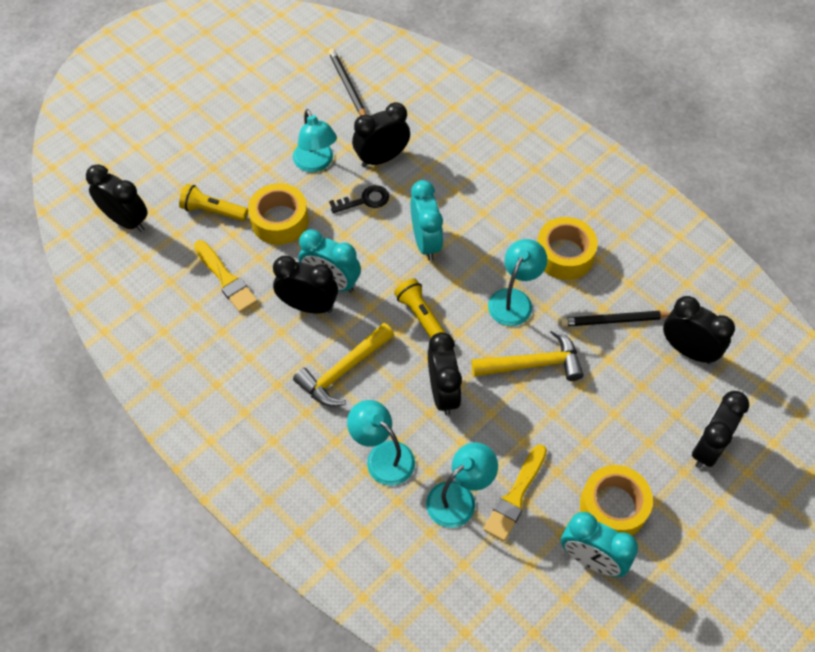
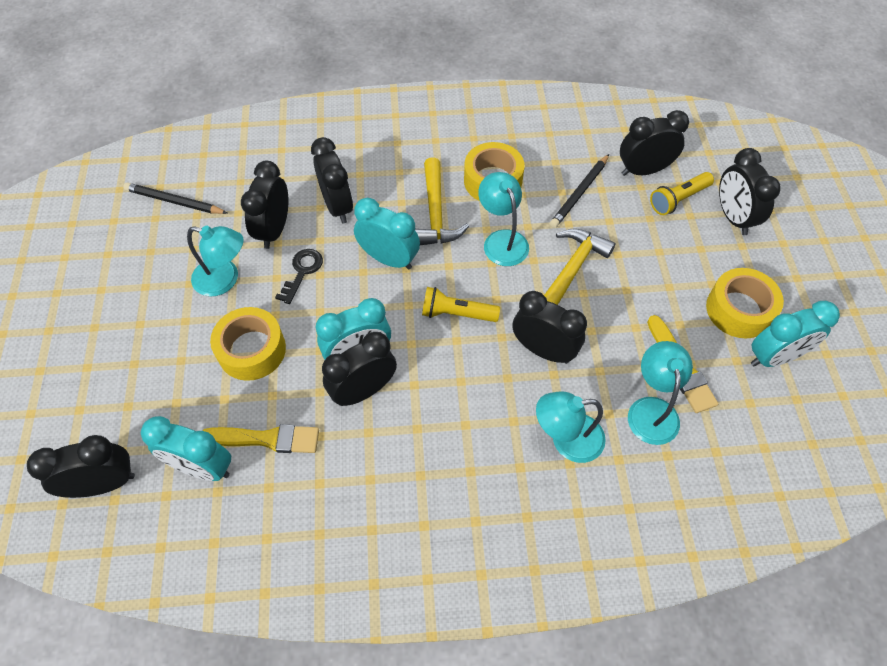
camera: 50 degrees left, 0 degrees up
yellow flashlight [179,184,248,222] -> yellow flashlight moved to [650,172,714,215]
yellow hammer [293,323,394,407] -> yellow hammer moved to [415,157,469,245]
none -> turquoise clock [141,416,231,481]
none -> black clock [311,137,353,223]

